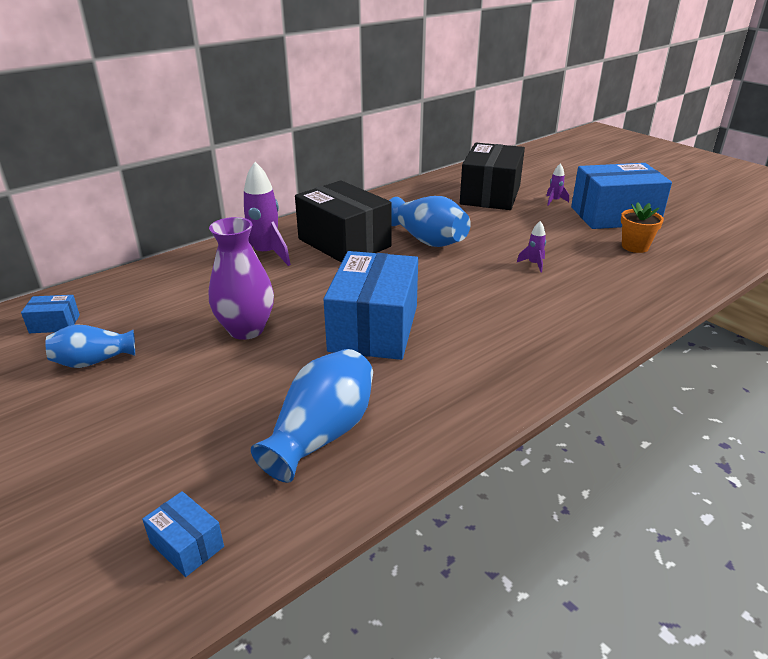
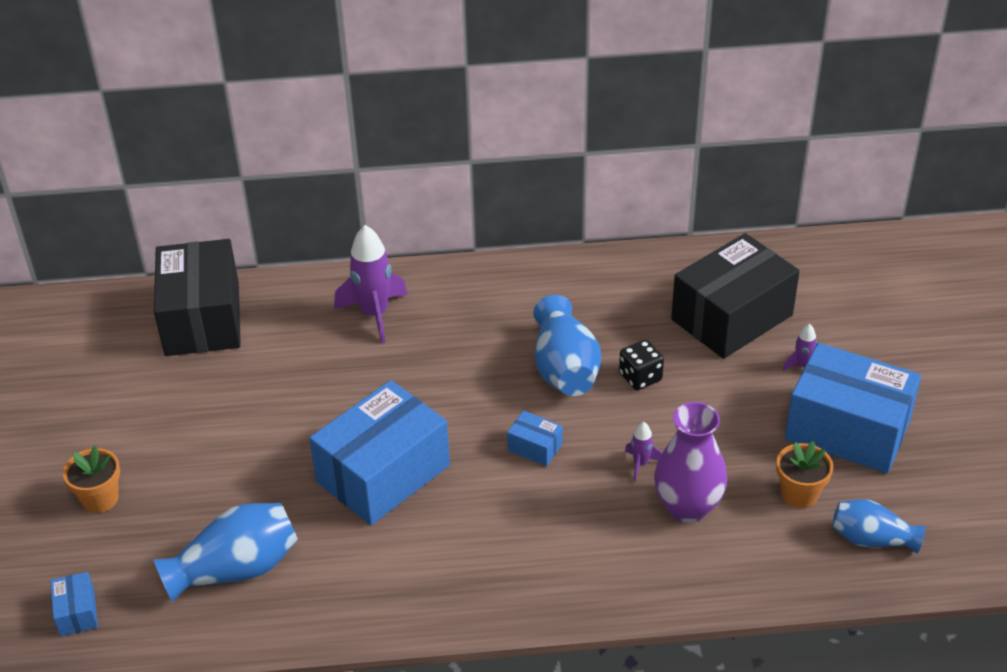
camera: 35 degrees right, 10 degrees up
blue box [21,295,80,333] -> blue box moved to [507,411,563,466]
blue vase [46,324,135,368] -> blue vase moved to [832,499,925,553]
purple vase [209,217,274,340] -> purple vase moved to [654,402,727,523]
black box [295,180,392,263] -> black box moved to [154,239,241,356]
none -> orange flower pot [63,445,120,513]
none -> black dice [619,340,664,390]

